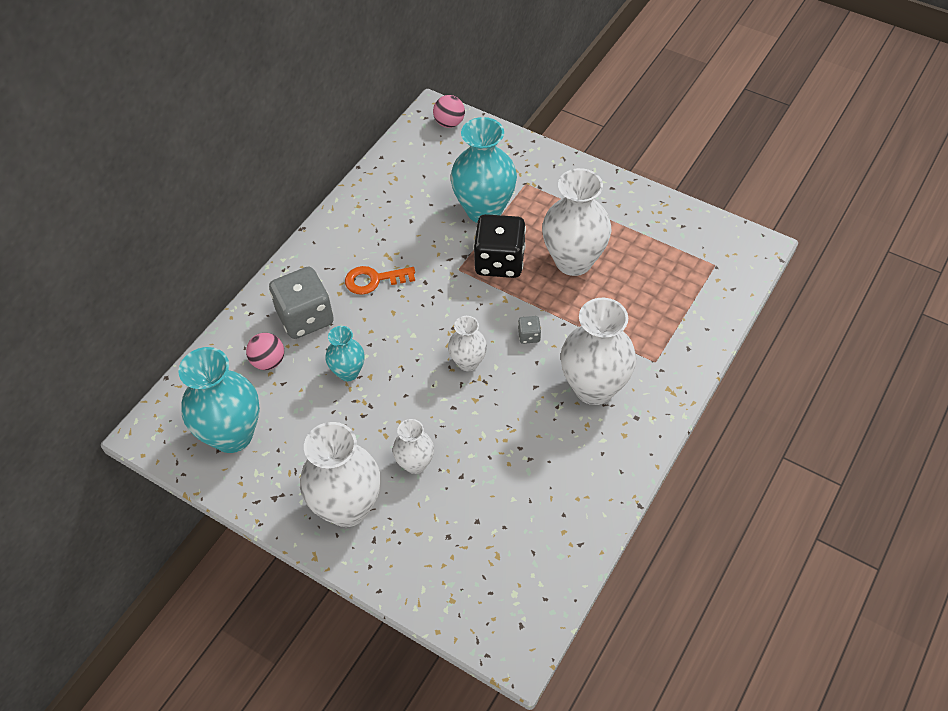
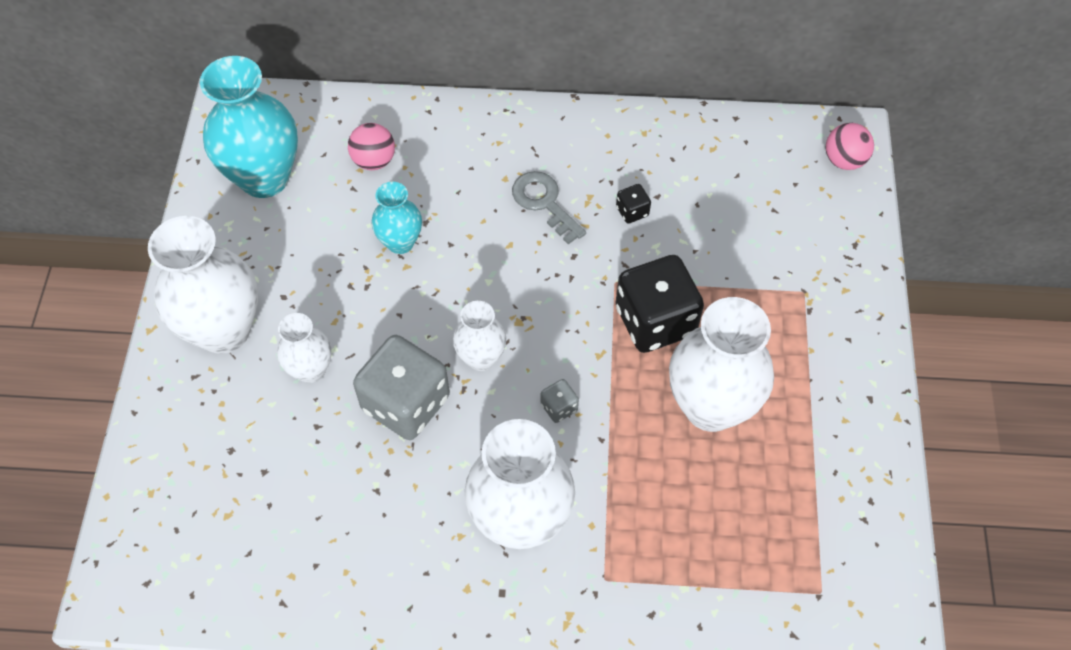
camera: 60 degrees right, 5 degrees up
grey dice [269,267,334,339] -> grey dice moved to [353,335,450,440]
orange key [345,266,415,295] -> grey key [512,171,586,244]
turquoise vase [450,117,517,223] -> none
none -> black dice [616,184,651,224]

